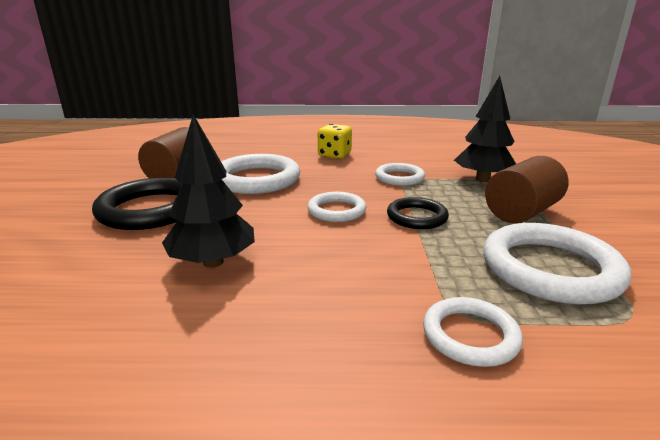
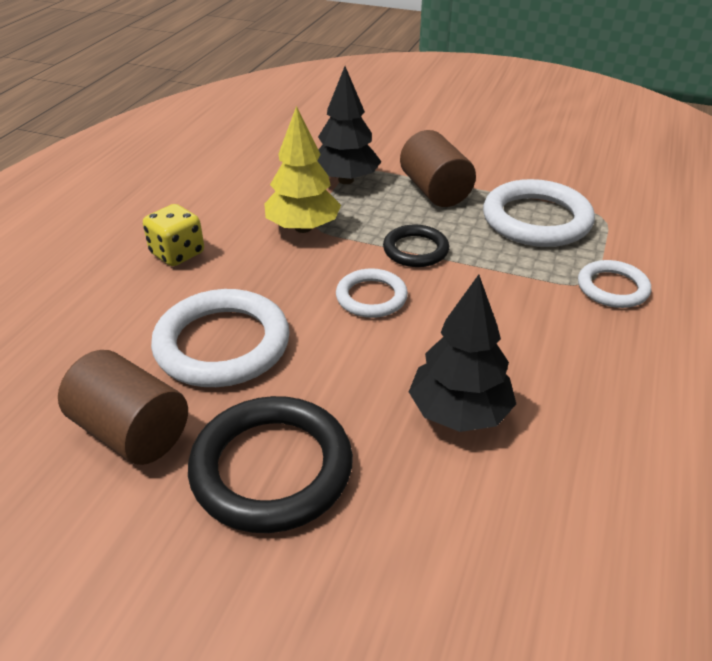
camera: 70 degrees left, 15 degrees up
white ring [375,163,425,186] -> yellow tree [265,106,341,233]

